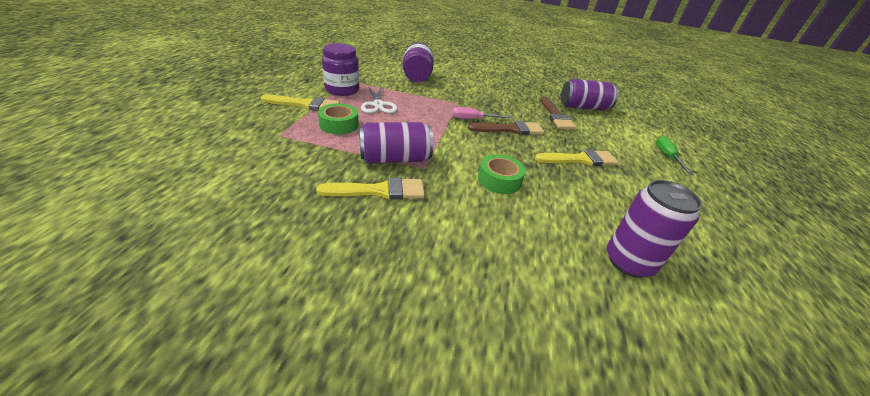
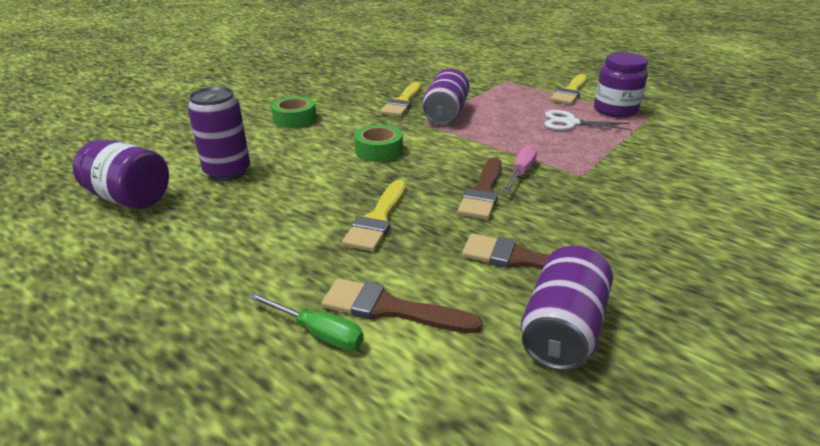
camera: 120 degrees right, 5 degrees down
green tape [318,103,359,135] -> green tape moved to [271,96,317,128]
purple jar [402,42,434,82] -> purple jar moved to [73,140,169,209]
none -> brown brush [322,278,482,333]

